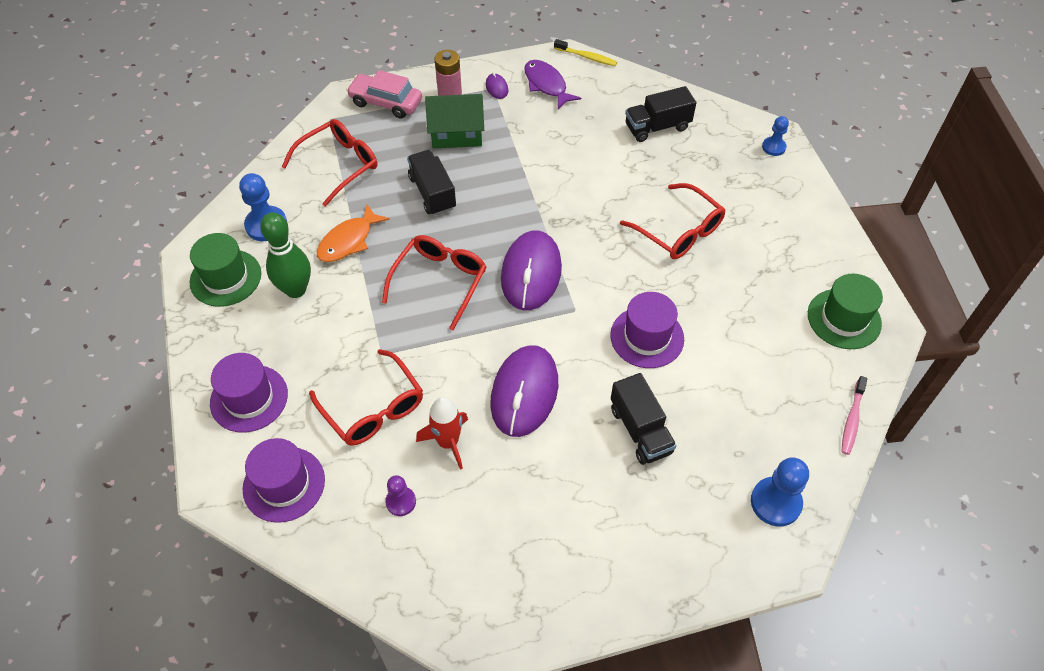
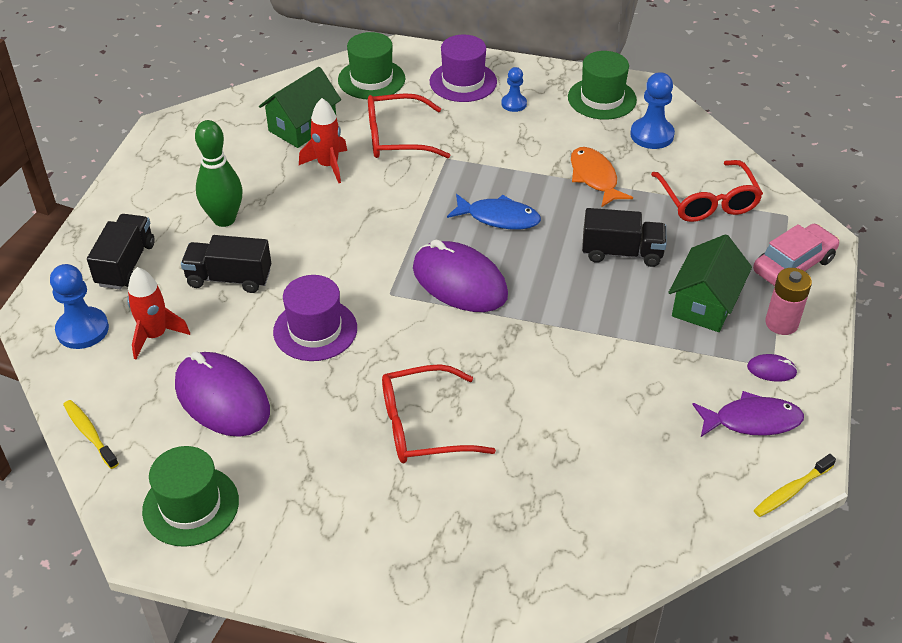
camera: 120 degrees right, 10 degrees down
purple hat [243,438,325,523] -> green hat [338,32,405,99]
green bowling pin [260,212,311,298] -> green bowling pin moved to [195,120,243,227]
red glasses [382,235,487,330] -> blue fish [447,194,541,229]
purple pawn [385,475,416,516] -> green house [259,67,341,148]
purple mouse [490,345,558,437] -> purple mouse moved to [175,352,270,437]
black truck [625,86,696,142] -> black truck moved to [87,214,155,290]
blue pawn [762,116,789,156] -> blue pawn moved to [501,67,527,112]
pink toothbrush [841,376,867,455] -> yellow toothbrush [63,400,119,469]
none -> red rocket [127,267,190,359]

